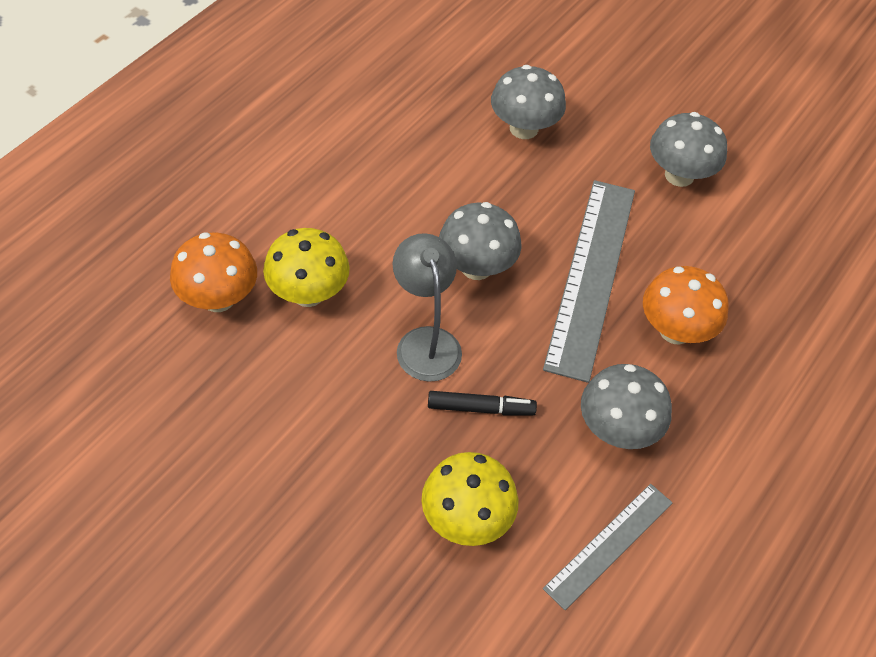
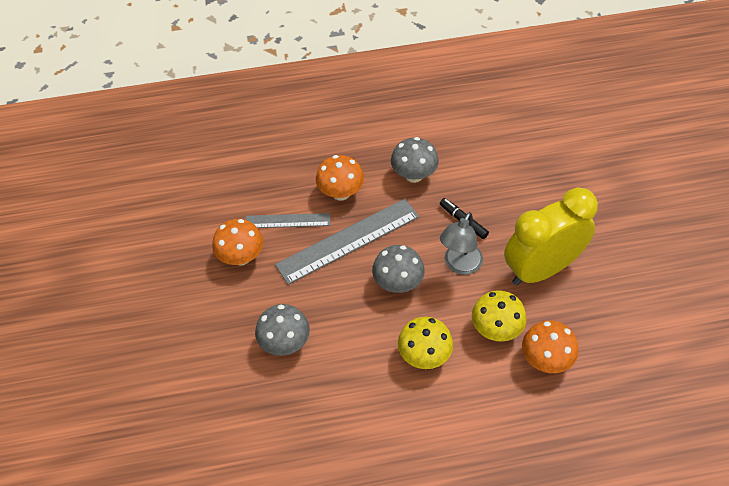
camera: 130 degrees left, 0 degrees up
yellow mushroom [422,452,518,546] -> yellow mushroom moved to [398,317,453,369]
grey ruler [543,484,673,610] -> grey ruler moved to [245,213,330,228]
grey mushroom [650,112,727,187] -> orange mushroom [212,219,263,266]
none -> yellow clock [504,187,598,285]

